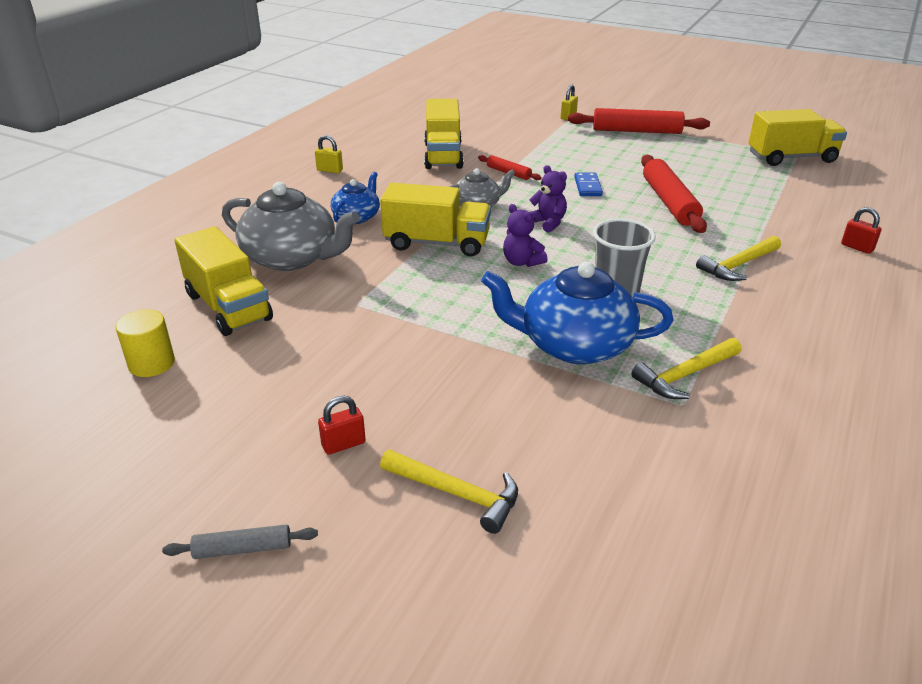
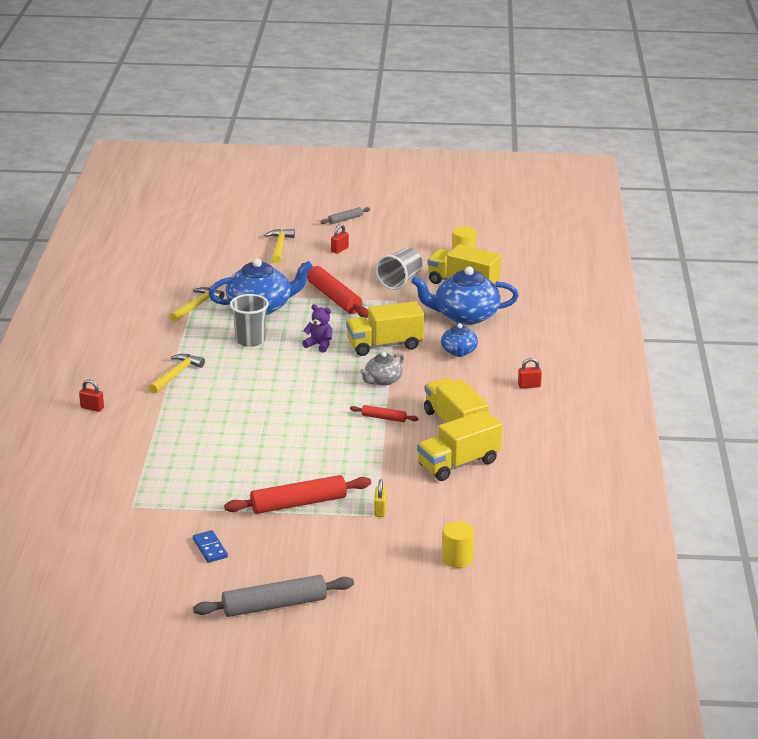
camera: 155 degrees right, 5 degrees down
grey teapot [222,182,360,271] -> blue teapot [411,266,519,325]
yellow padlock [315,135,343,173] -> red padlock [518,358,542,388]
yellow hammer [380,450,518,534] -> yellow hammer turned 90 degrees clockwise [264,229,295,263]
purple teddy bear [529,165,567,233] -> none
blue domino [574,173,603,196] -> blue domino moved to [193,530,228,563]
red rolling pin [641,155,707,233] -> red rolling pin moved to [301,263,368,318]
yellow truck [748,109,847,166] -> yellow truck moved to [417,410,502,481]
none -> grey rolling pin [193,575,354,617]
none -> grey cup [376,248,422,290]
none -> yellow cylinder [442,521,474,568]

